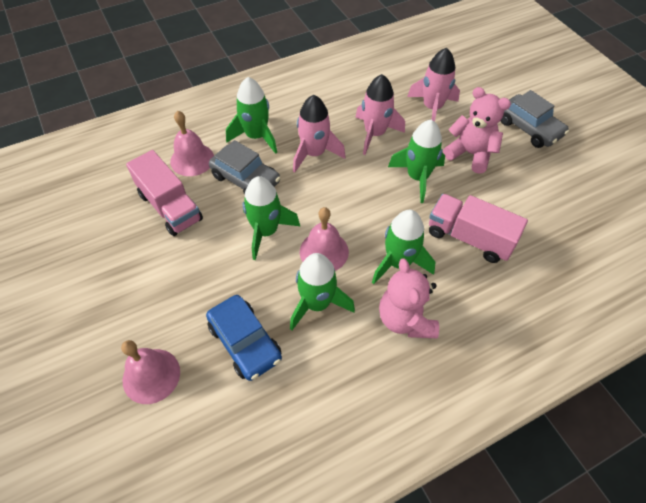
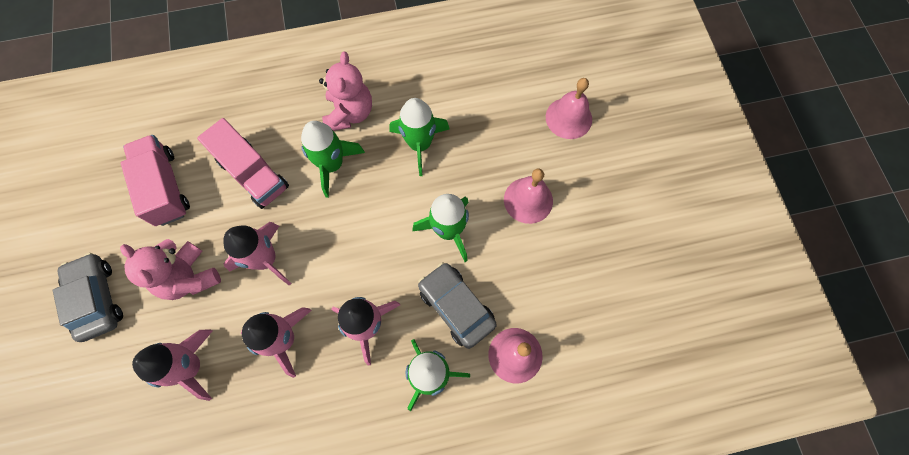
camera: 165 degrees left, 15 degrees up
pink truck [126,150,203,236] -> pink truck moved to [121,135,190,226]
blue car [206,295,282,381] -> none
pink bell [300,207,349,271] -> pink bell moved to [504,169,553,224]
green rocket [388,120,445,203] -> pink rocket [223,222,292,285]

